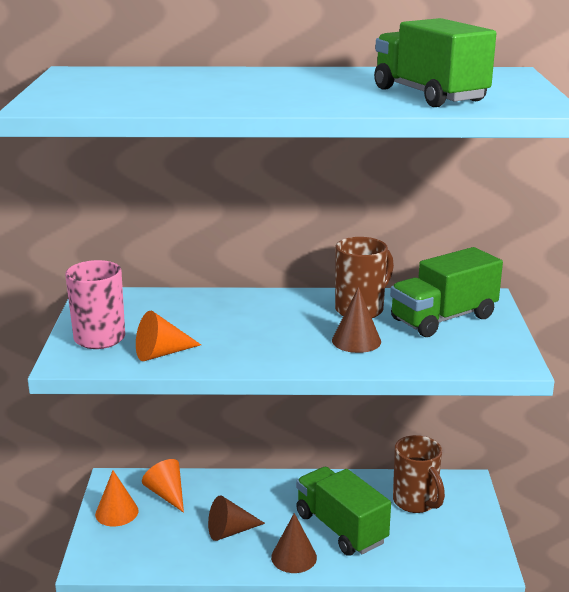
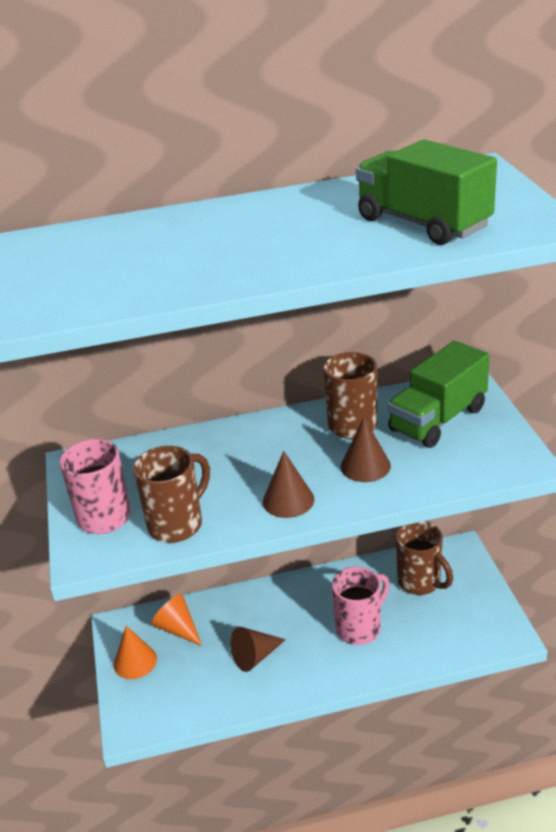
camera: 10 degrees left, 10 degrees up
orange cone [136,311,201,361] -> brown mug [133,446,210,543]
brown cone [271,513,317,573] -> brown cone moved to [263,451,314,518]
green truck [296,466,391,556] -> pink mug [332,567,390,645]

